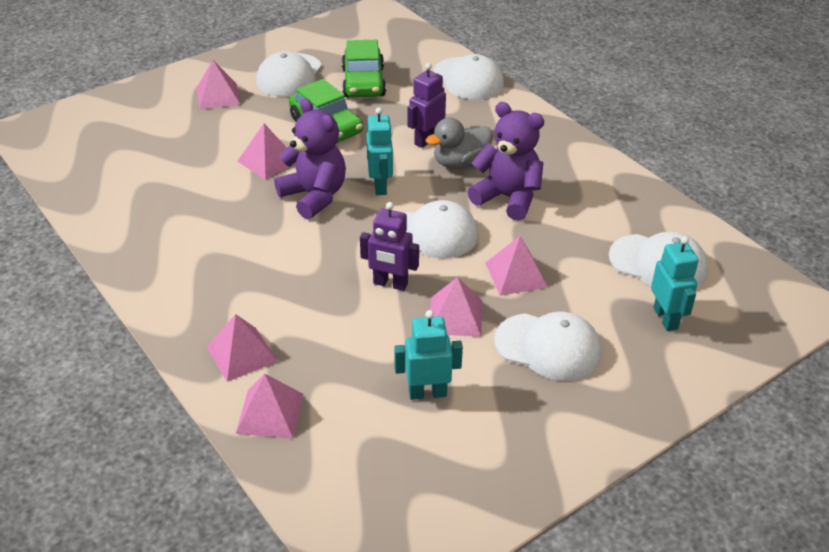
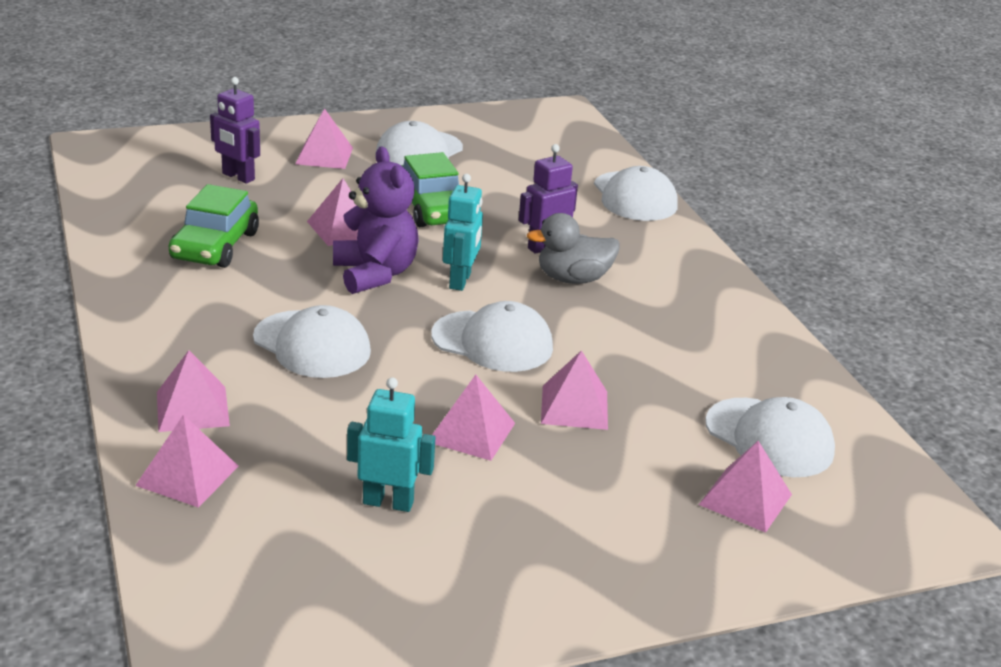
camera: 15 degrees right, 10 degrees down
green car [342,40,386,97] -> green car moved to [169,184,259,268]
purple robot [360,202,419,291] -> purple robot moved to [210,77,260,184]
purple teddy bear [468,102,545,221] -> none
white cap [494,312,602,381] -> white cap moved to [253,305,371,378]
turquoise robot [651,236,699,331] -> pink pyramid [699,441,792,533]

